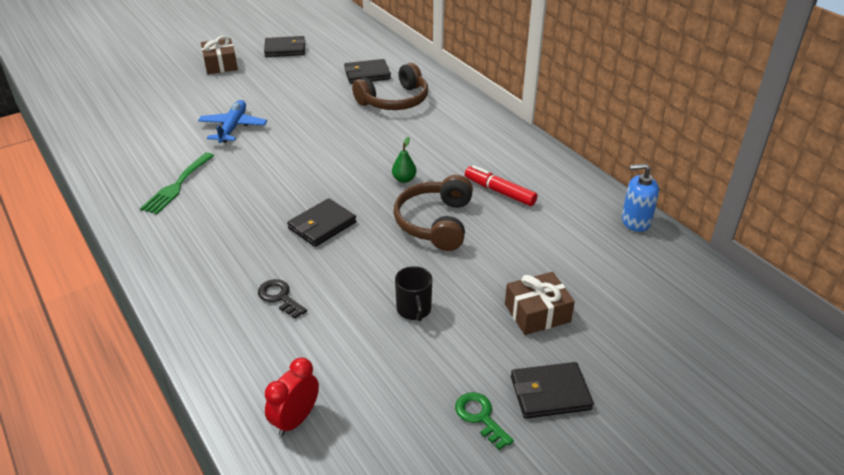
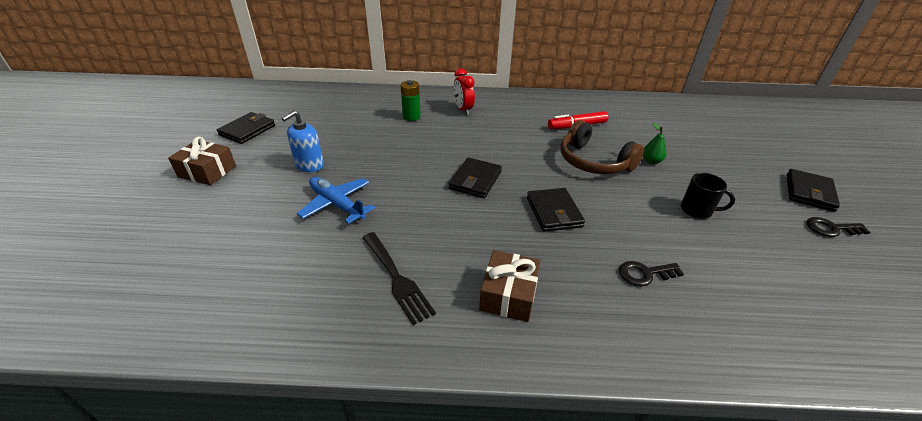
camera: 55 degrees left, 0 degrees up
green fork [140,153,214,214] -> black fork [362,232,436,325]
red clock [265,357,319,436] -> red clock moved to [454,68,475,115]
black wallet [344,59,391,84] -> black wallet moved to [449,157,502,198]
brown headphones [352,63,428,110] -> green battery [400,80,421,121]
green pear [392,137,416,183] -> green pear moved to [643,122,667,164]
green key [455,392,514,450] -> black key [807,217,870,237]
brown gift [505,272,575,335] -> brown gift moved to [479,250,541,322]
blue soap dispenser [622,164,659,232] -> blue soap dispenser moved to [281,110,324,172]

